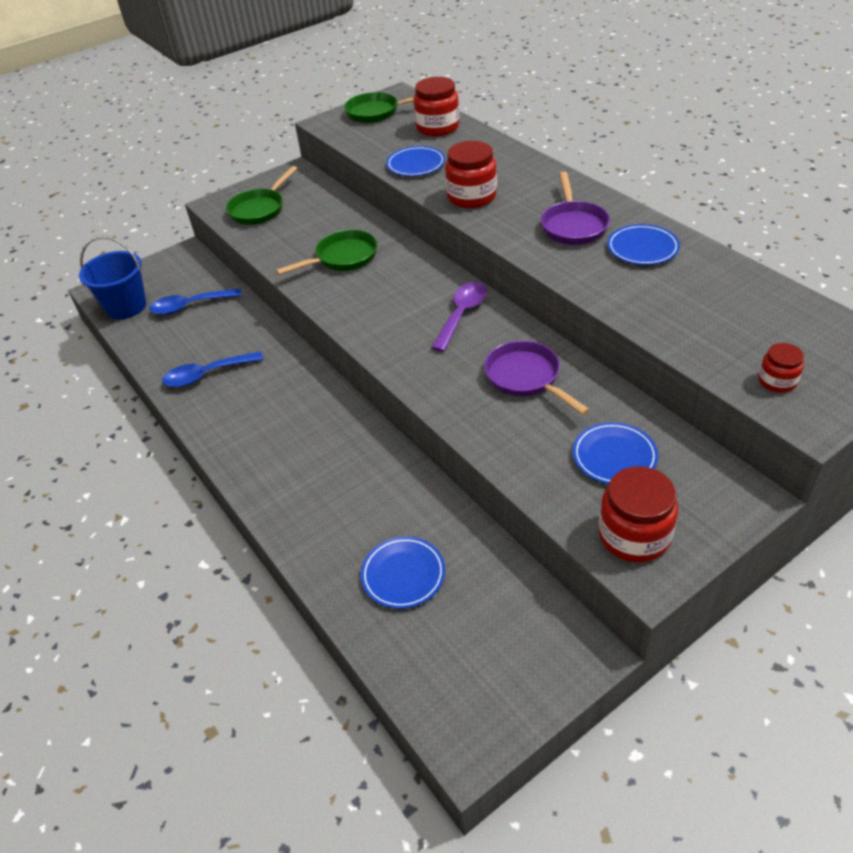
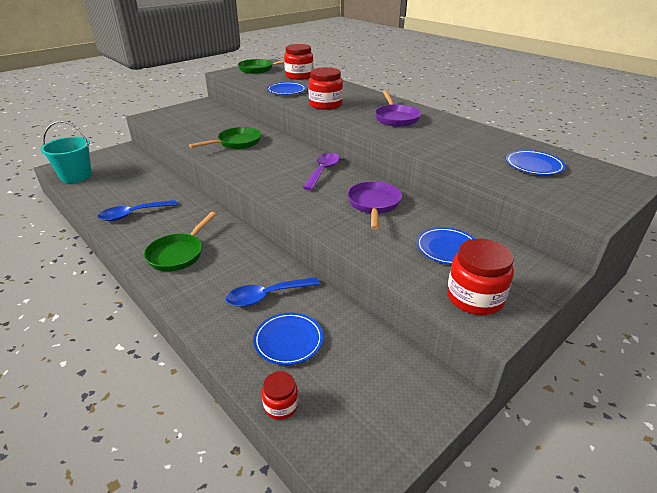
camera: 10 degrees left, 10 degrees down
blue bucket [79,236,146,319] -> turquoise bucket [41,121,92,183]
blue spoon [149,288,242,315] -> blue spoon moved to [226,277,320,307]
green pan [226,166,298,225] -> green pan moved to [144,212,216,271]
purple pan [484,340,590,415] -> purple pan turned 45 degrees clockwise [347,181,402,230]
blue plate [607,224,680,265] -> blue plate moved to [506,150,566,175]
red jar [758,343,804,393] -> red jar moved to [262,371,298,420]

